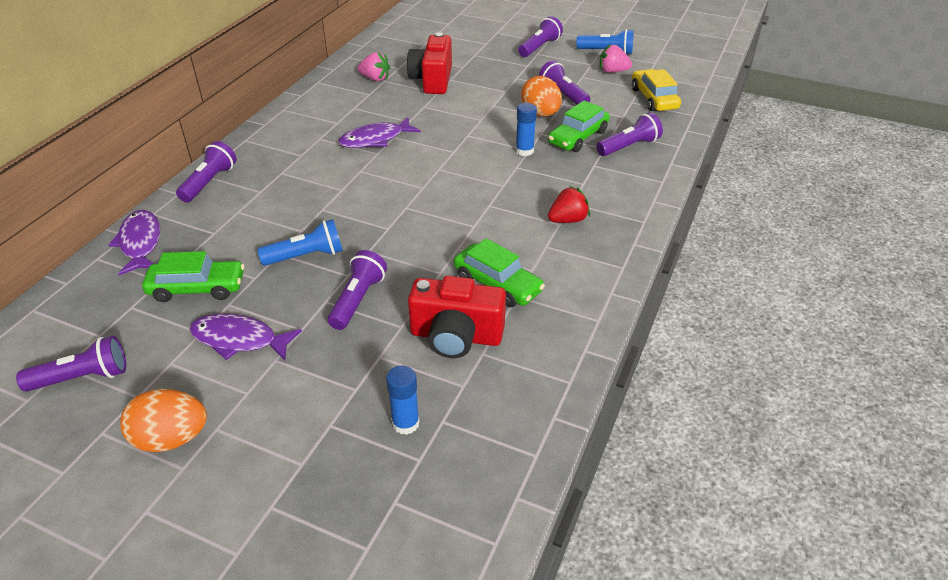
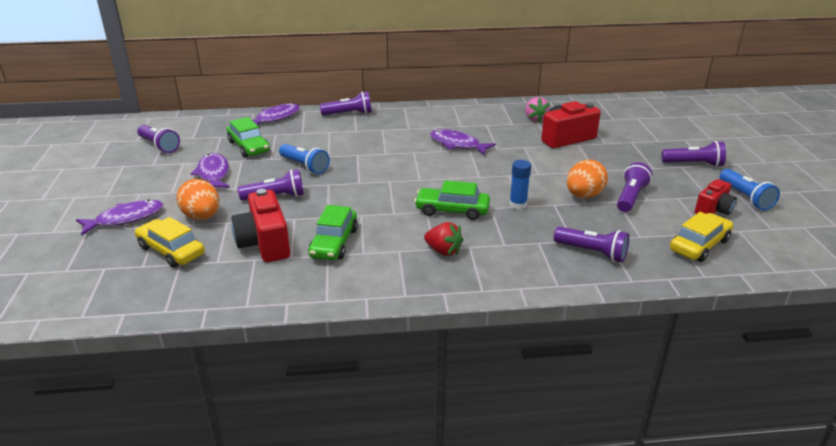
camera: 60 degrees right, 10 degrees down
orange egg [120,389,207,452] -> orange egg moved to [177,179,219,220]
blue glue stick [386,366,420,435] -> yellow car [135,217,205,268]
green car [548,100,610,152] -> green car moved to [414,180,490,220]
pink strawberry [600,44,632,73] -> red camera [695,179,737,215]
none -> purple fish [76,200,163,236]

